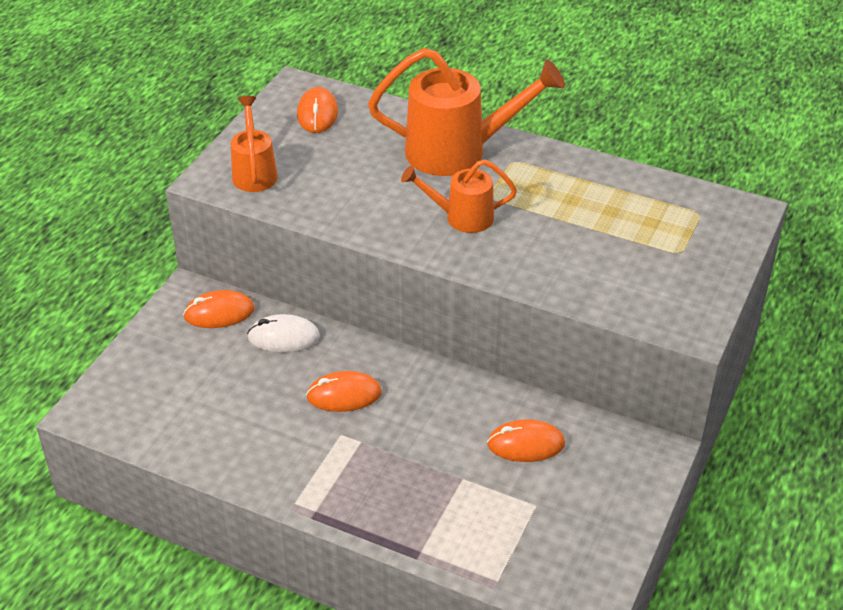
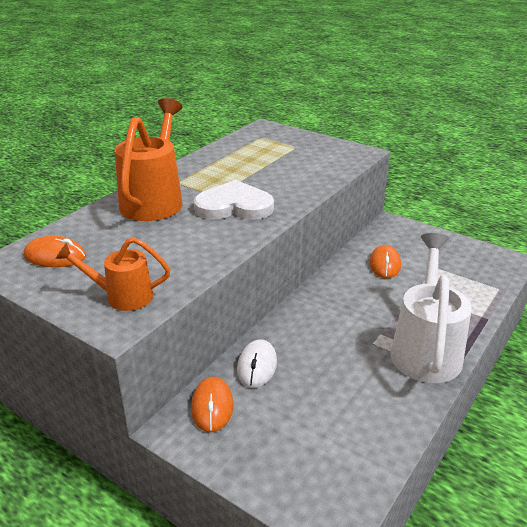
camera: 80 degrees left, 10 degrees down
orange mouse [306,371,382,412] -> none
orange watering can [401,160,517,233] -> white heart [194,180,274,220]
none -> white watering can [390,233,472,383]

